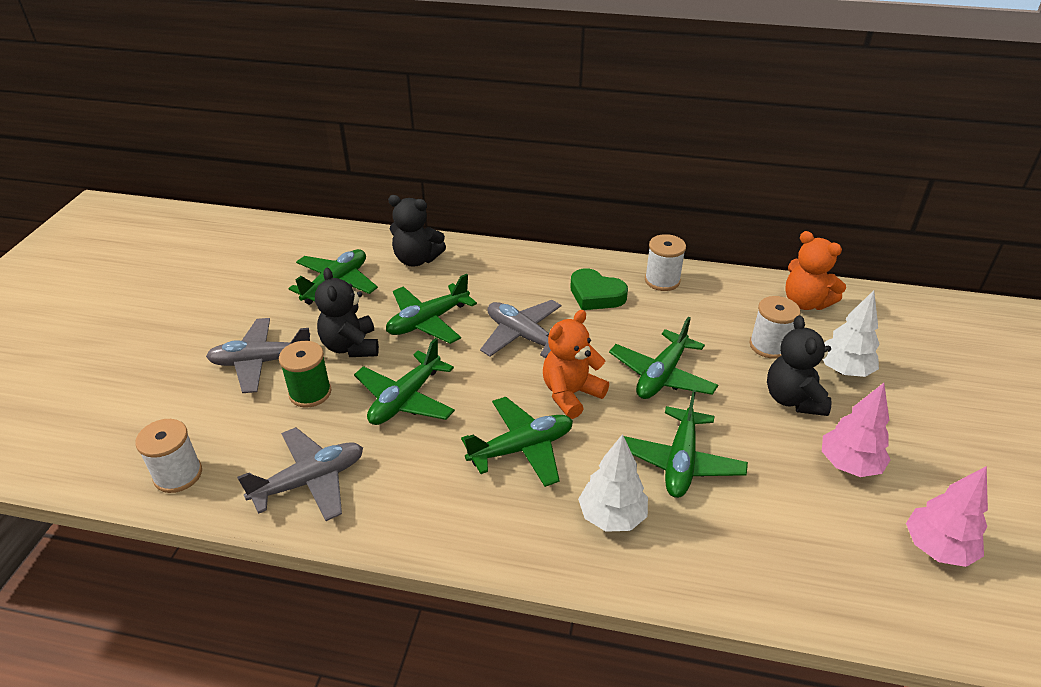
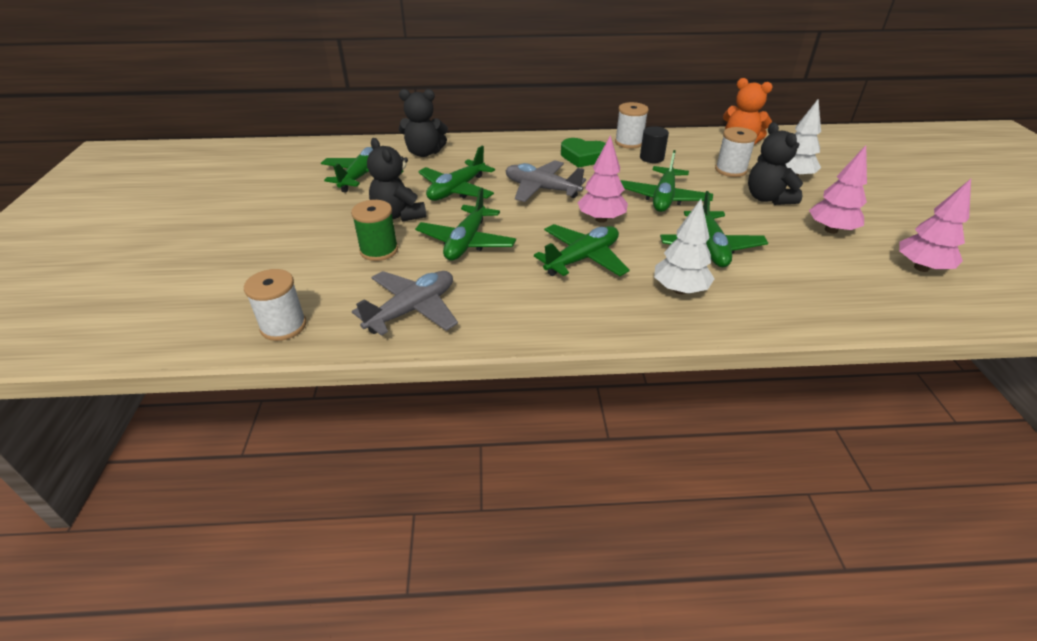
camera: 15 degrees left, 0 degrees up
grey plane [206,318,310,393] -> none
orange teddy bear [543,310,609,419] -> pink tree [577,136,628,223]
none -> black cylinder [640,126,669,163]

